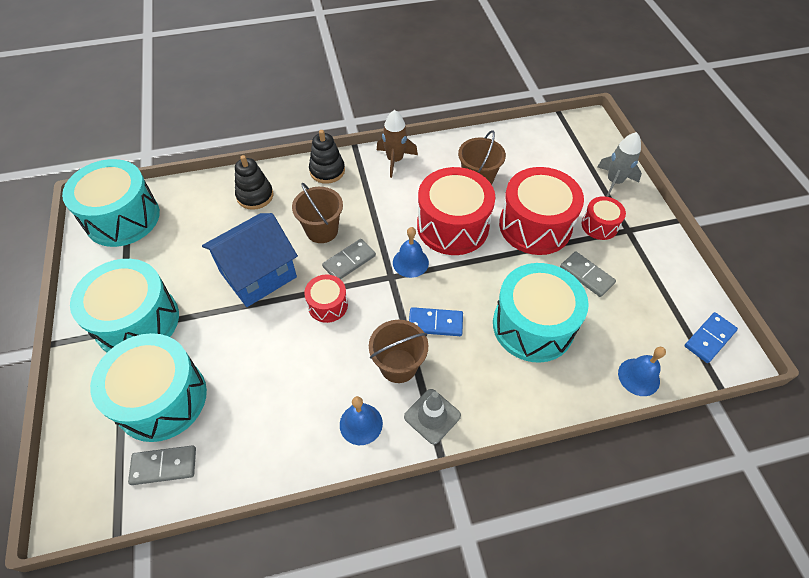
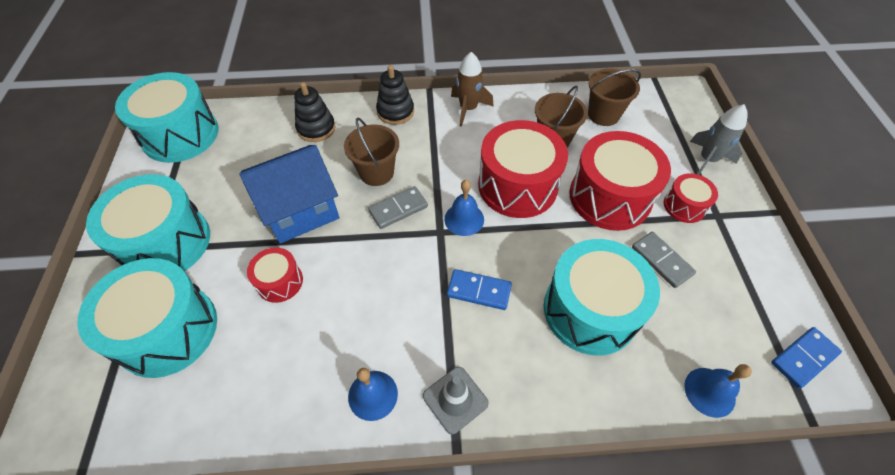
camera: 10 degrees right, 0 degrees up
grey domino [128,445,196,485] -> none
red drum [304,274,348,323] -> red drum moved to [247,248,303,303]
brown bucket [369,320,428,383] -> brown bucket moved to [588,69,641,126]

